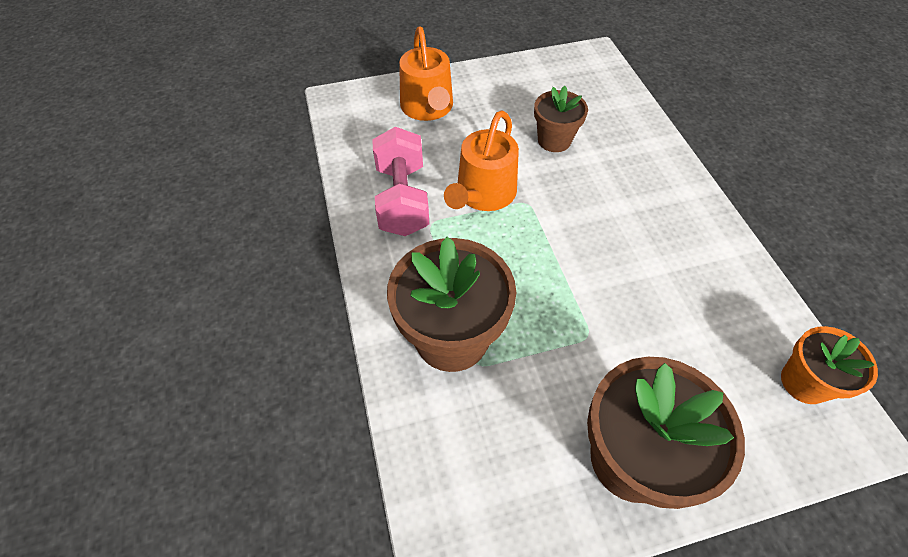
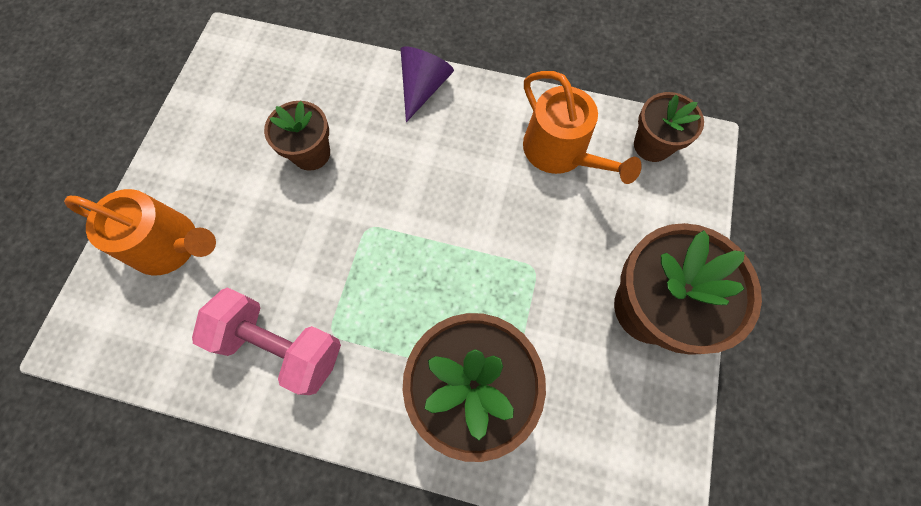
camera: 60 degrees left, 15 degrees up
orange watering can [444,110,519,211] -> orange watering can moved to [523,71,642,184]
orange flower pot [781,326,878,404] -> brown flower pot [634,92,704,162]
none -> purple cone [401,47,454,122]

